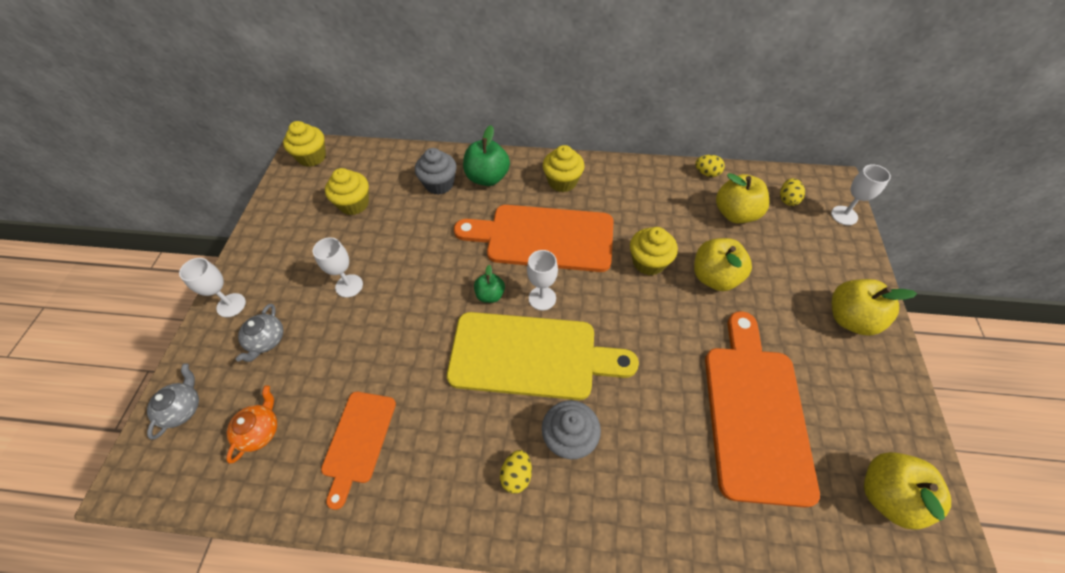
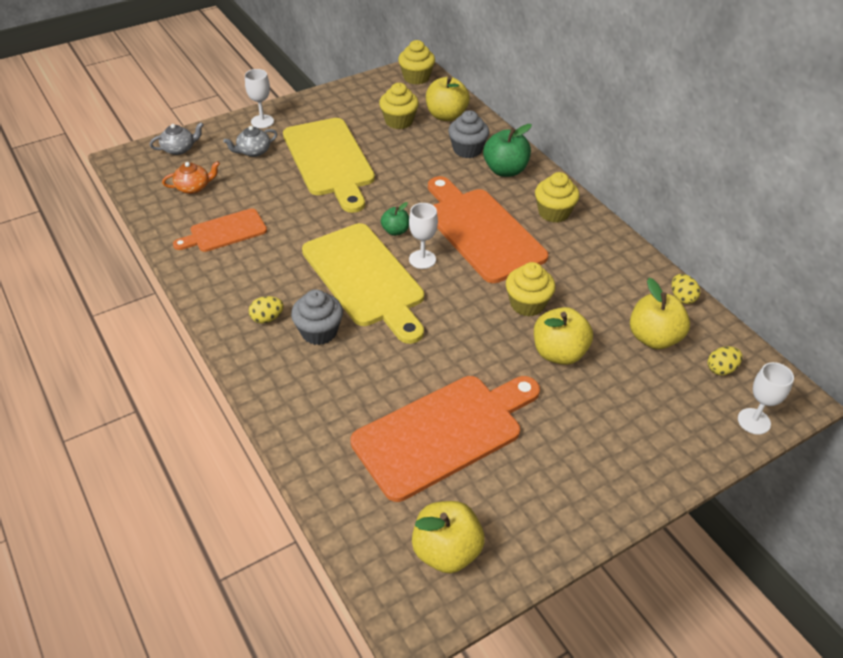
camera: 50 degrees right, 10 degrees down
white goblet [313,237,363,298] -> yellow cutting board [283,118,375,213]
yellow apple [832,279,917,336] -> yellow apple moved to [426,76,470,121]

